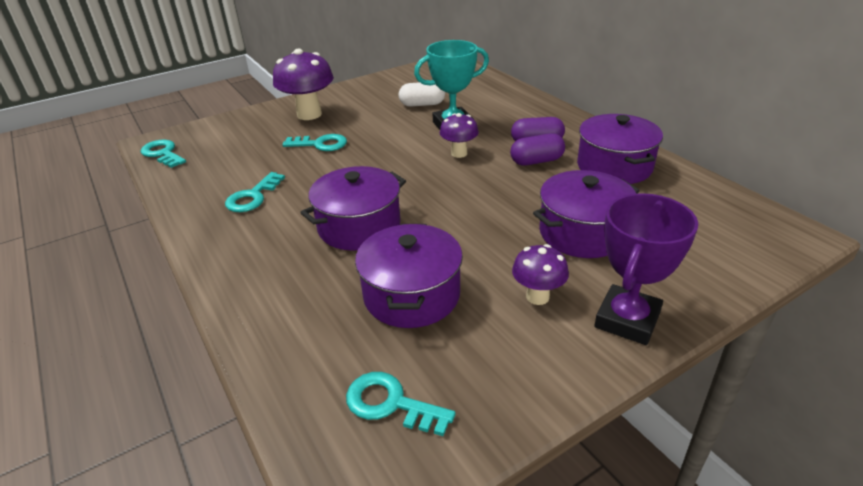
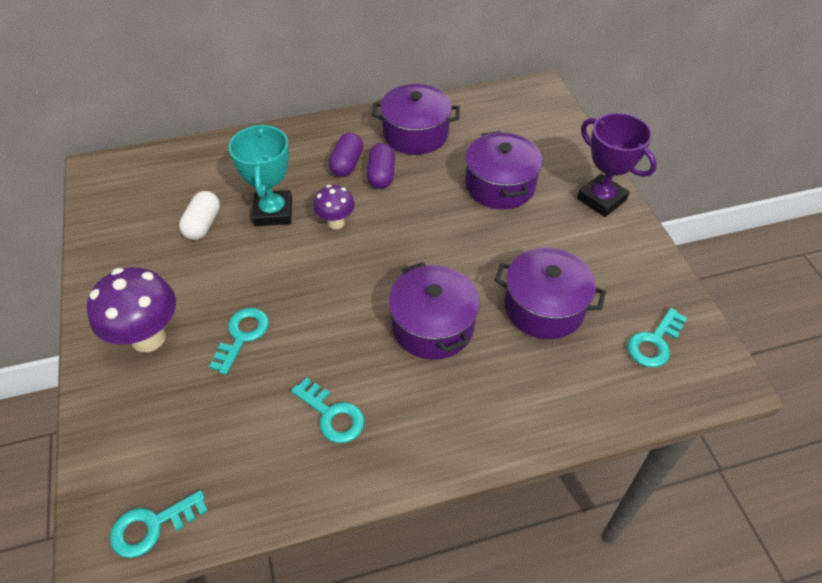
camera: 75 degrees left, 15 degrees up
purple mushroom [512,244,569,305] -> none

